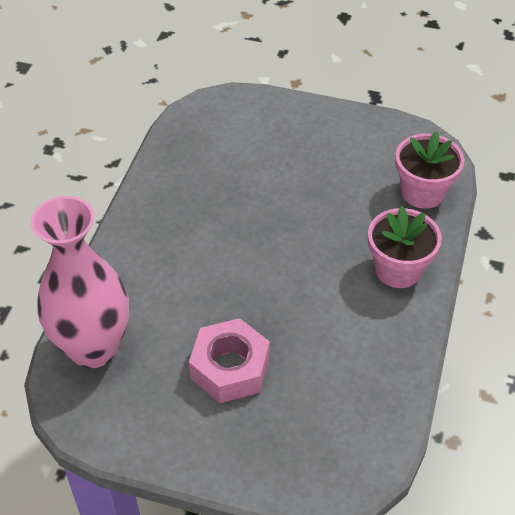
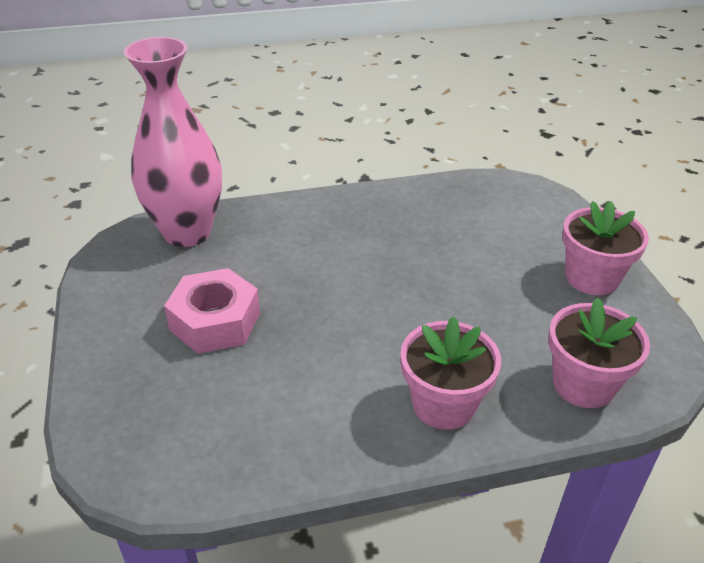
camera: 60 degrees right, 10 degrees down
none -> pink flower pot [562,201,649,295]

